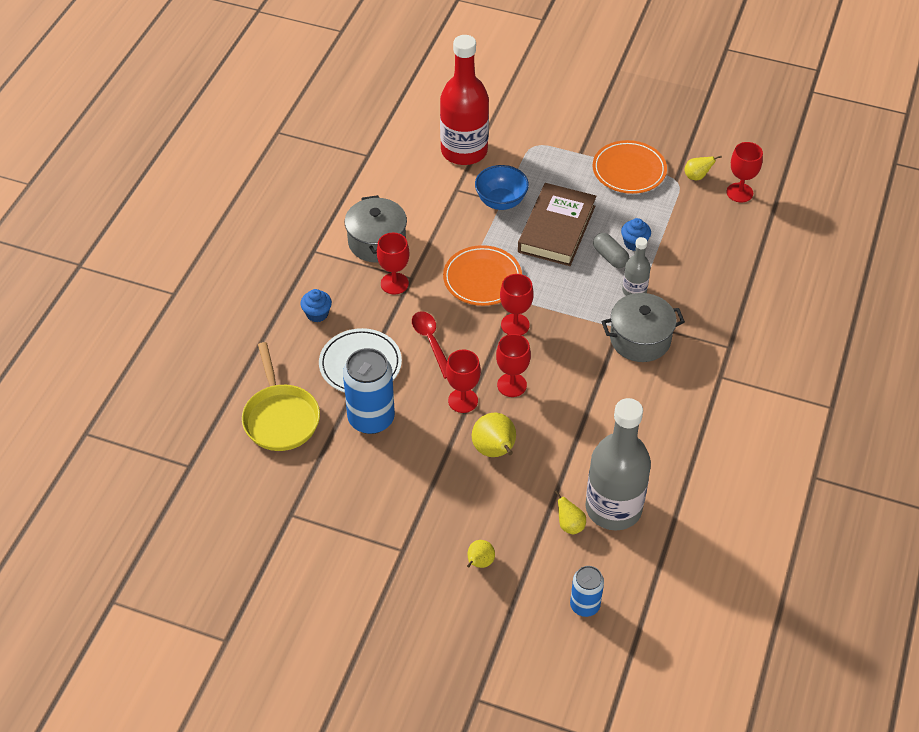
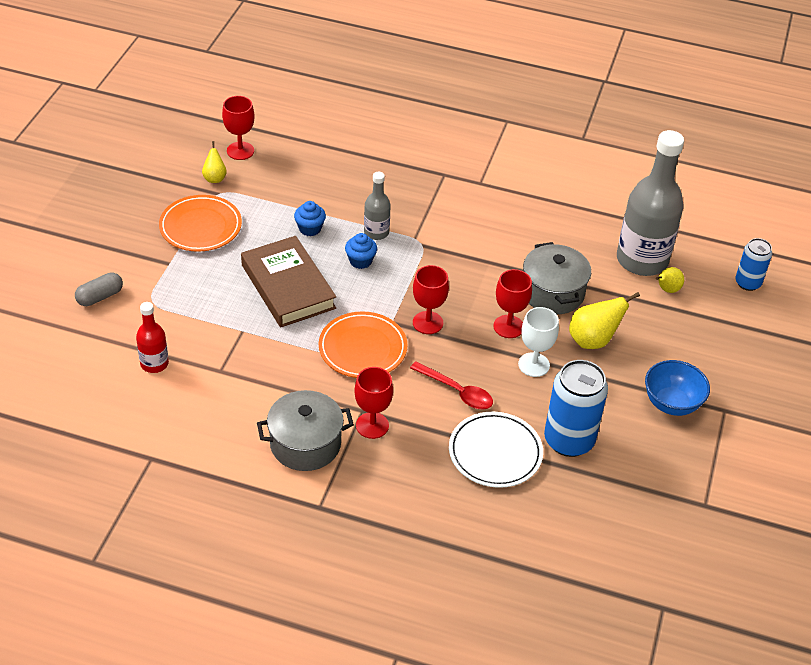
camera: 95 degrees left, 5 degrees down
yellow pan [242,342,320,451] -> none
blue cupcake [300,289,332,322] -> blue cupcake moved to [345,233,377,269]
red spoon [412,311,447,379] -> red spoon turned 120 degrees counterclockwise [410,361,493,409]
red bottle [440,35,489,165] -> red bottle [136,302,169,373], size x0.49
red goblet [446,350,481,413] -> white goblet [518,307,559,377]
yellow pear [467,540,495,568] -> none
blue bowl [475,165,529,210] -> blue bowl moved to [645,360,710,416]
brown book [518,183,596,266] -> brown book turned 45 degrees clockwise [241,236,336,327]
grey capsule [593,233,629,268] -> grey capsule moved to [75,272,123,306]
grey pot [602,293,685,362] -> grey pot moved to [523,242,591,314]

